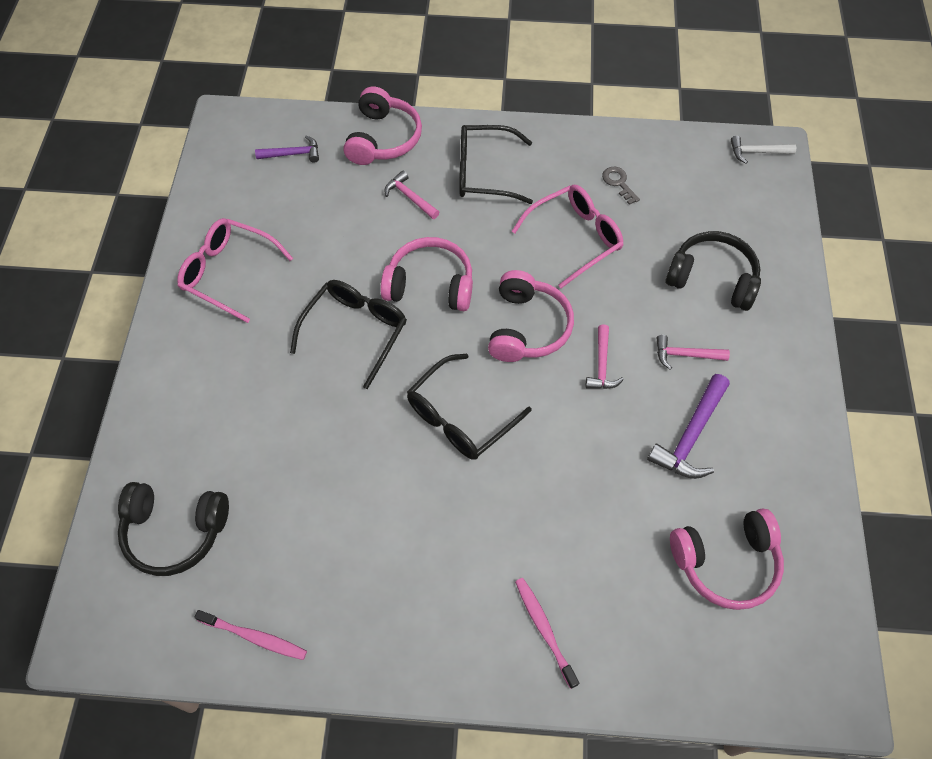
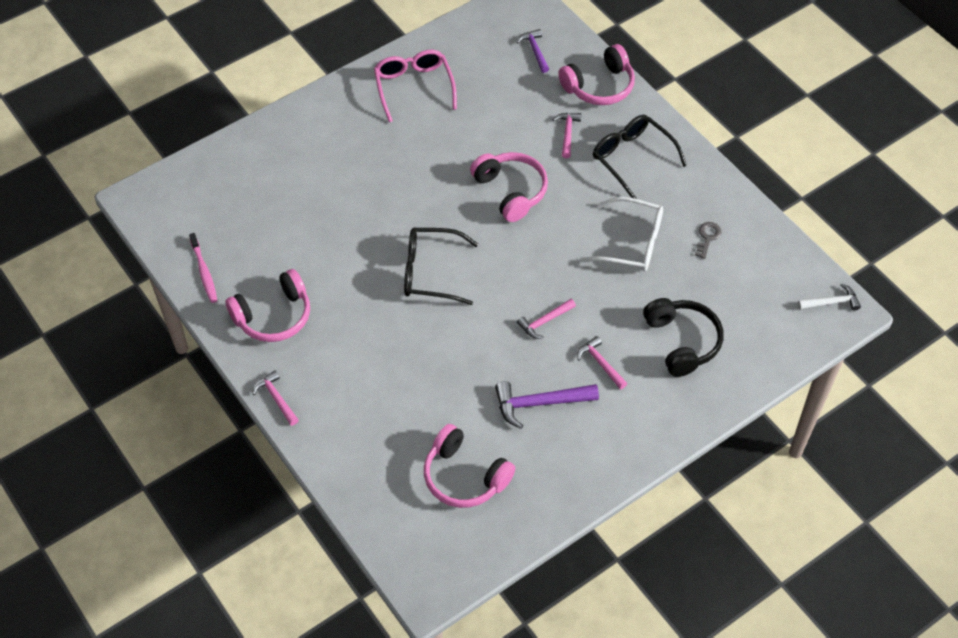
camera: 50 degrees right, 5 degrees down
black headphones [118,482,229,576] -> none
purple hammer [255,135,319,163] -> purple hammer turned 150 degrees counterclockwise [517,29,549,73]
black glasses [290,280,407,389] -> none
pink headphones [488,270,574,362] -> pink headphones moved to [225,269,310,342]
pink glasses [512,185,624,288] -> white glasses [581,197,663,271]
pink toothbrush [515,578,579,689] -> none
white hammer [731,136,796,164] -> white hammer turned 120 degrees clockwise [798,284,861,311]
none -> pink hammer [253,370,299,426]

